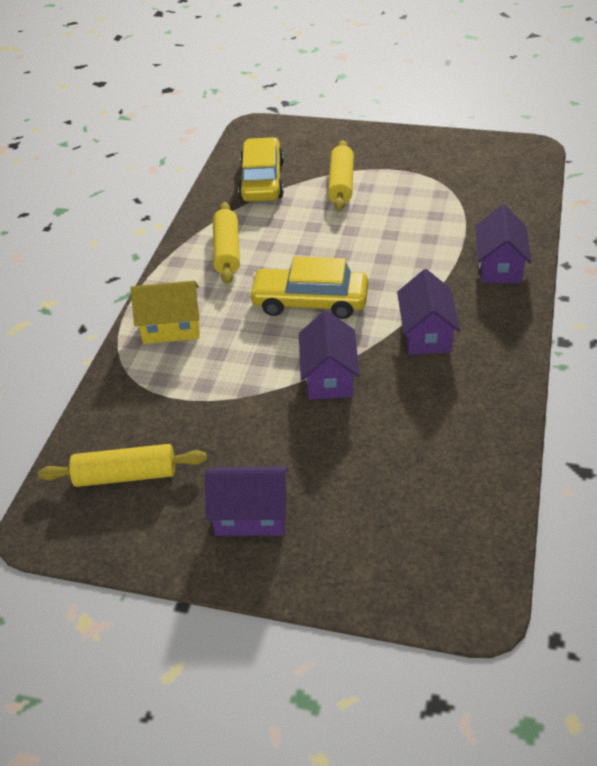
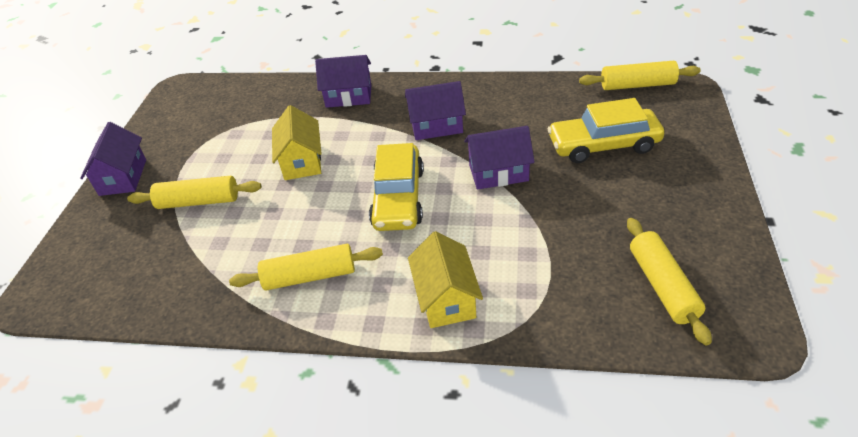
camera: 95 degrees left, 0 degrees up
purple house [205,467,289,536] -> purple house moved to [80,122,146,196]
yellow car [238,137,284,202] -> yellow car moved to [547,98,664,163]
none -> yellow house [272,105,322,180]
none -> yellow rolling pin [579,61,701,90]

